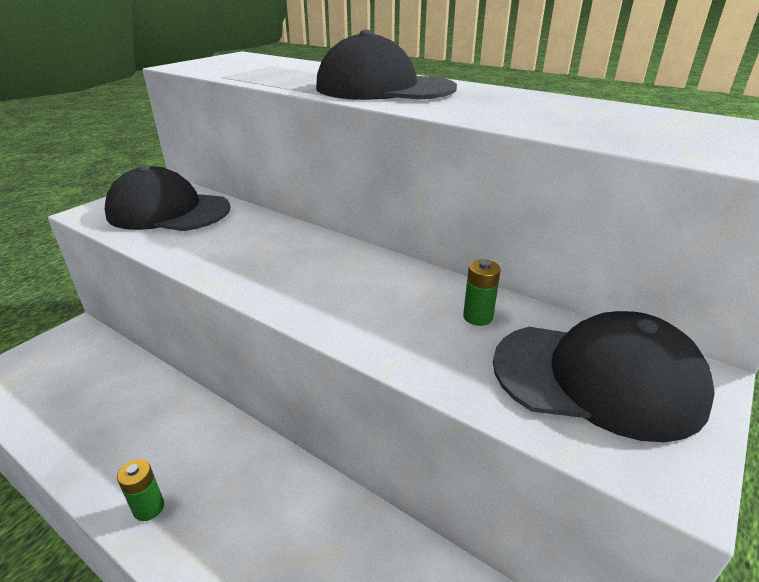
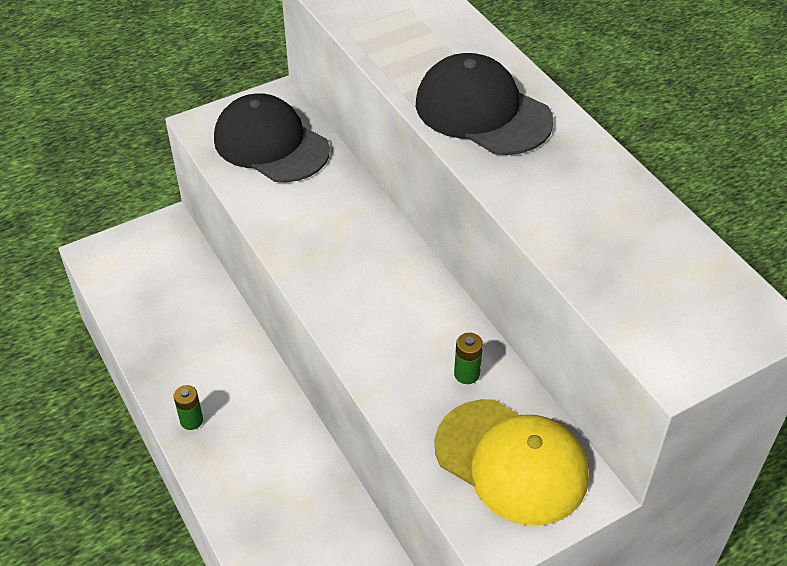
camera: 25 degrees right, 15 degrees up
black cap [493,311,715,442] -> yellow cap [435,399,589,525]

